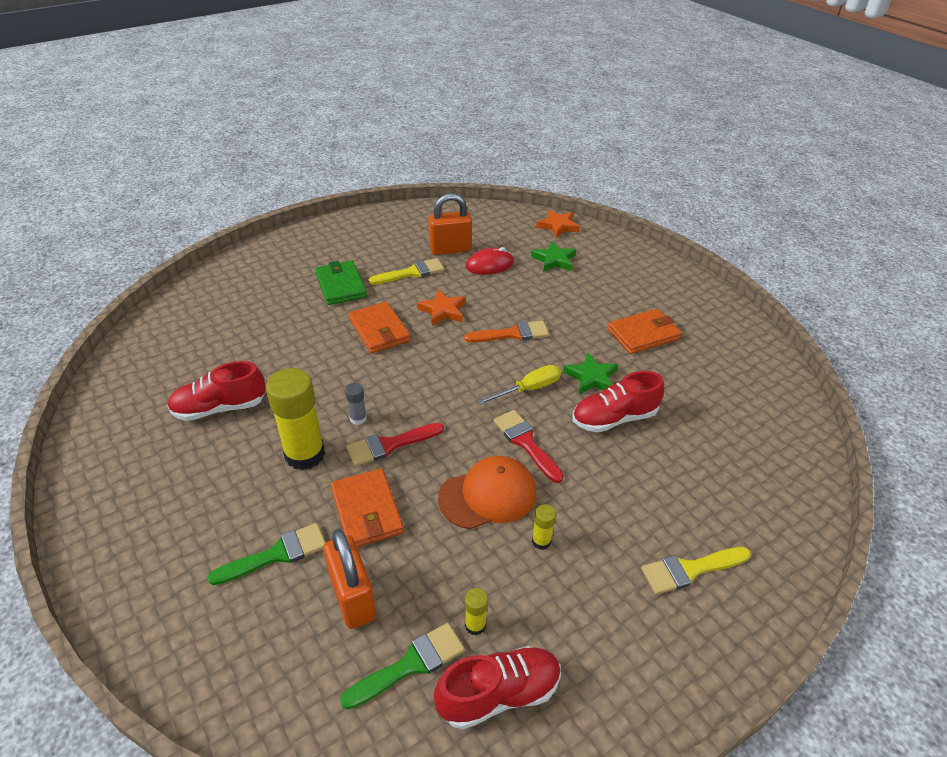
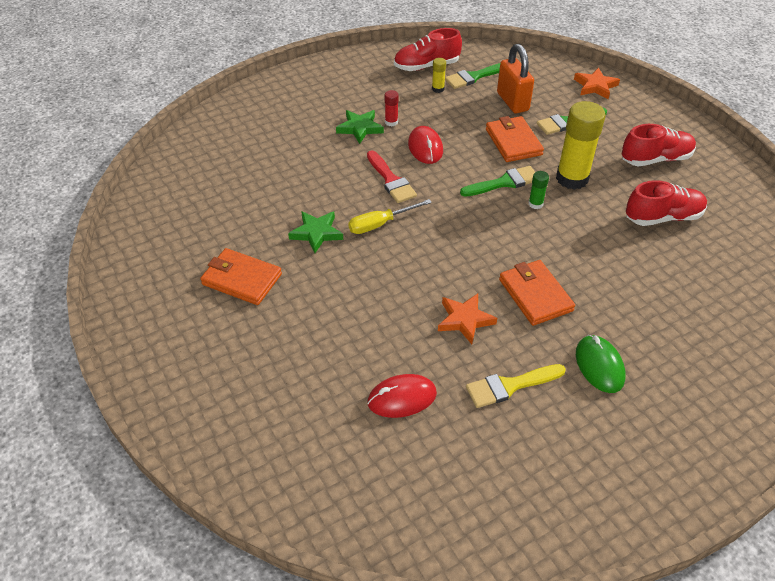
camera: 175 degrees left, 5 degrees up
green wallet [315,260,367,305] -> green mouse [576,335,626,393]
grey glue stick [345,383,367,425] -> green glue stick [528,171,549,209]
red brush [346,423,444,466] -> green brush [460,166,535,197]
orange padlock [428,193,472,255] -> none
orange cap [438,456,536,529] -> red mouse [408,126,443,164]
orange brush [464,320,549,343] -> none
green star [531,241,576,272] -> green star moved to [336,110,384,144]
yellow glue stick [532,504,556,550] -> red glue stick [385,90,399,127]
orange star [536,210,580,238] -> orange star moved to [574,68,620,99]
red shoe [572,371,664,433] -> red shoe moved to [622,124,696,167]
orange wallet [607,309,682,354] -> orange wallet turned 45 degrees clockwise [200,248,282,305]
yellow brush [641,547,751,594] -> none

